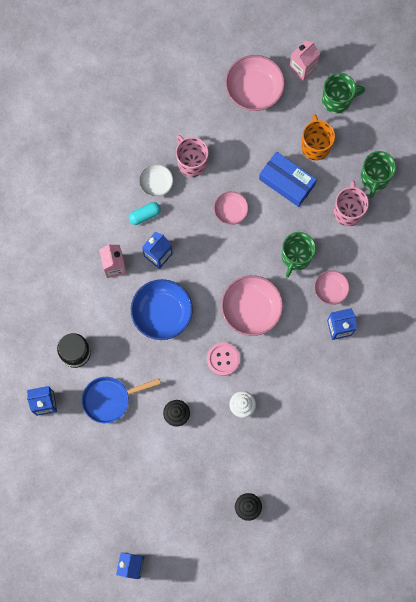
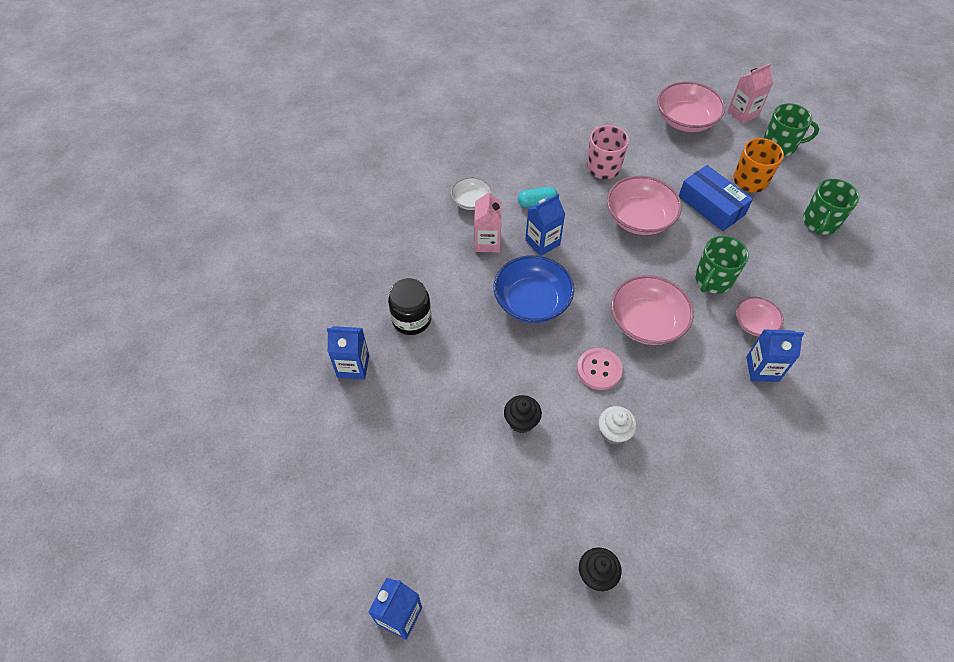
camera: 15 degrees right, 20 degrees down
blue pan [82,377,161,423] -> none
white bowl [139,164,173,197] -> white bowl moved to [451,177,492,210]
pink bowl [214,191,249,225] -> pink bowl [607,176,682,235], size x1.74
pink mug [334,181,369,226] -> none

